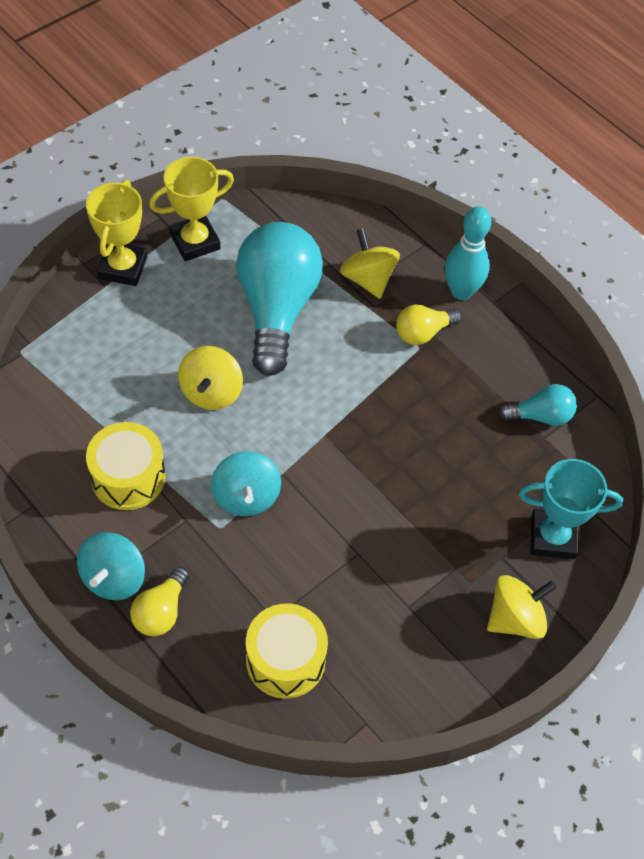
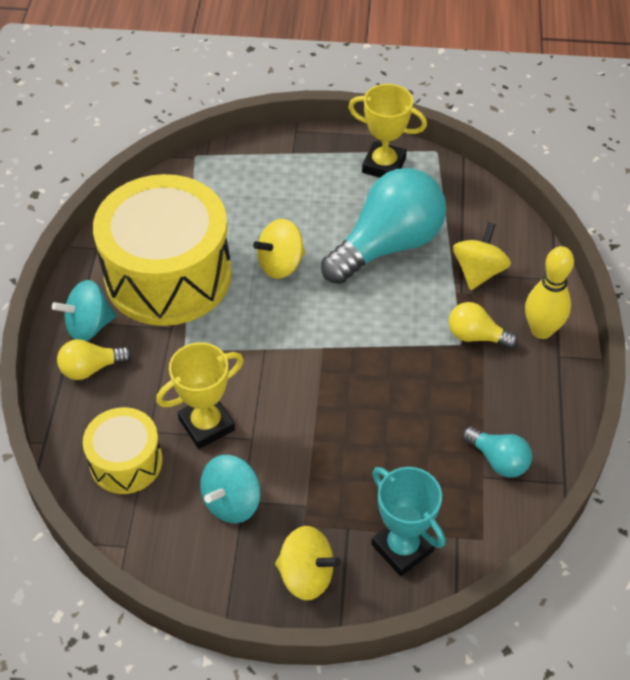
camera: 50 degrees right, 5 degrees down
yellow trophy [86,180,147,286] -> yellow trophy moved to [156,342,244,449]
yellow drum [86,422,166,510] -> yellow drum [93,174,232,326], size x1.97
turquoise spinning top [211,451,281,516] -> turquoise spinning top moved to [200,455,261,523]
turquoise bowling pin [445,206,491,300] -> yellow bowling pin [525,246,574,339]

